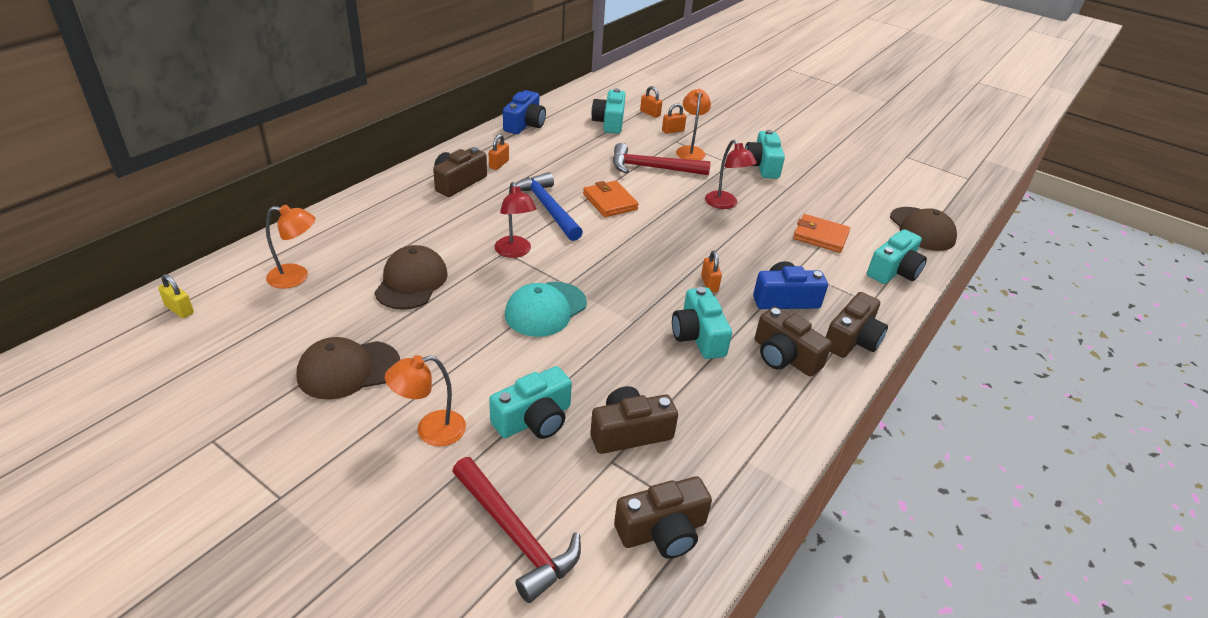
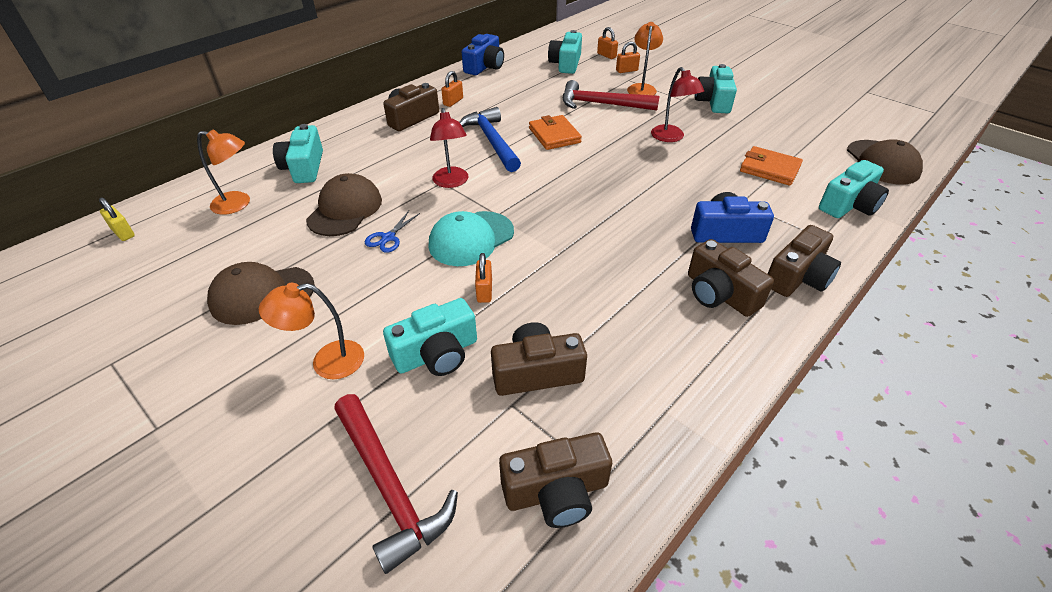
camera: 10 degrees right, 5 degrees up
turquoise camera [672,287,732,359] -> turquoise camera moved to [273,124,323,183]
orange padlock [701,251,722,292] -> orange padlock moved to [475,253,492,303]
none -> blue scissors [365,211,420,253]

